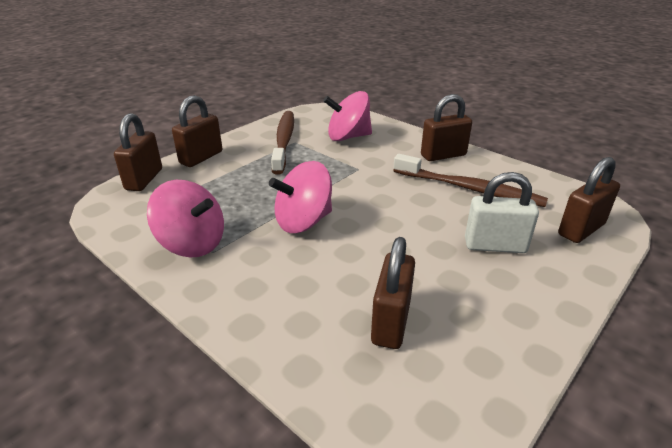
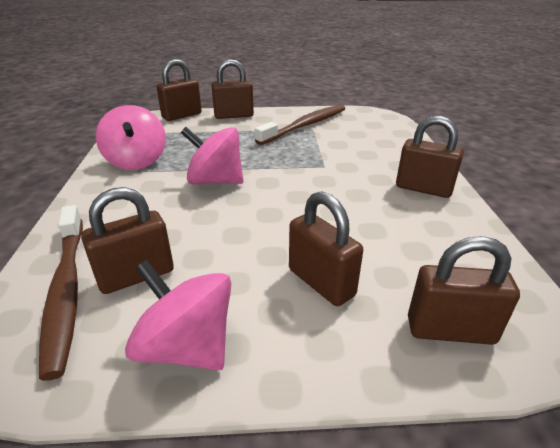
camera: 45 degrees right, 0 degrees up
pink spinning top [323,91,372,141] -> pink spinning top moved to [125,260,231,370]
brown toothbrush [393,154,548,207] -> brown toothbrush moved to [39,205,83,381]
white padlock [465,172,539,253] -> brown padlock [289,191,363,306]

